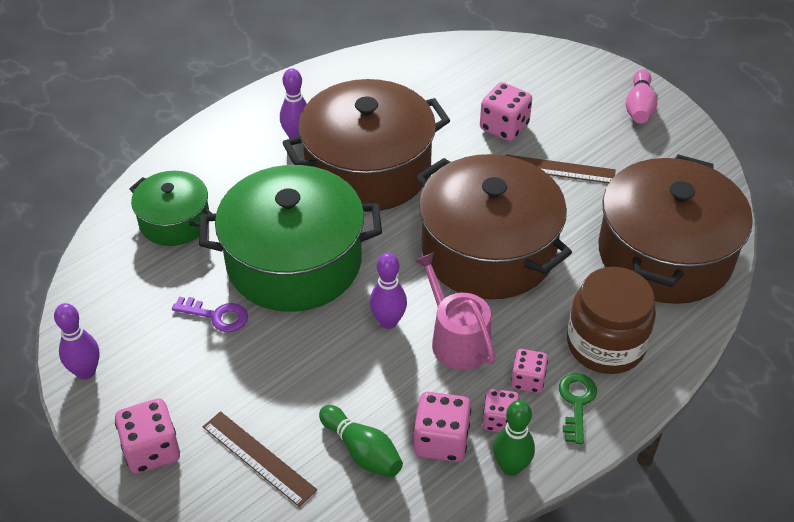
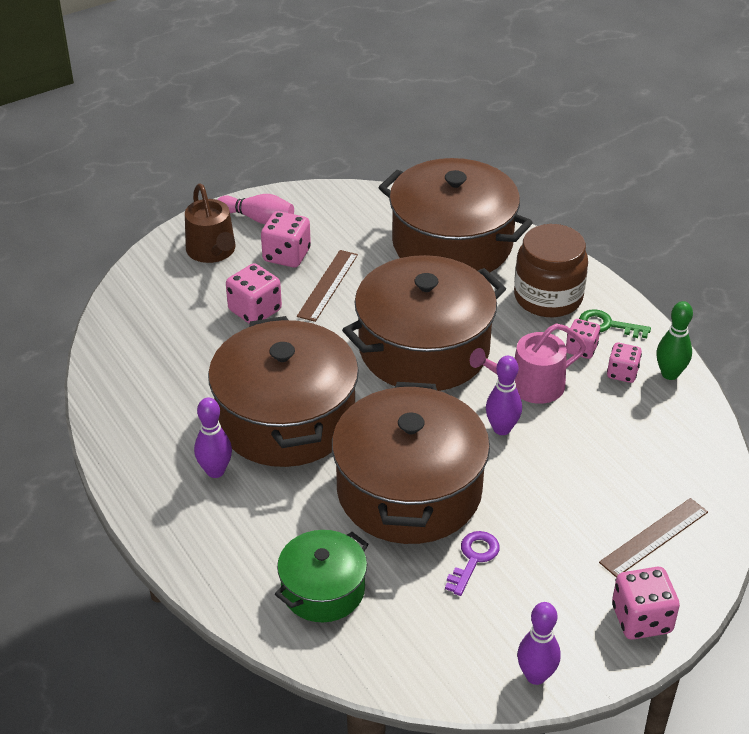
camera: 80 degrees left, 5 degrees down
green pot [199,165,382,312] -> brown pot [332,382,490,544]
green bowling pin [319,405,403,477] -> none
pink dice [414,392,471,462] -> pink dice moved to [261,211,311,267]
none -> brown watering can [185,183,235,263]

